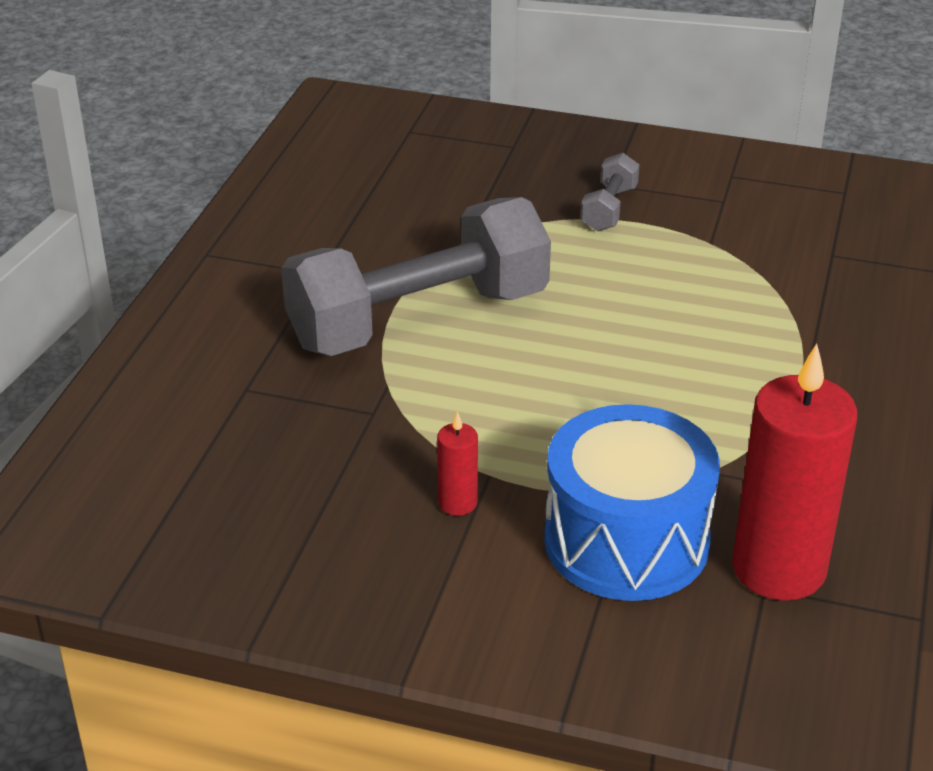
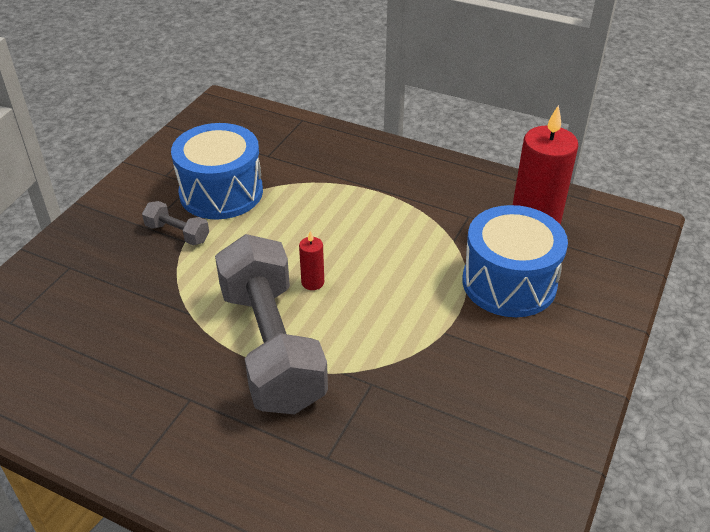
camera: 80 degrees left, 5 degrees up
red candle [437,411,478,516] -> red candle moved to [299,231,324,290]
none -> blue drum [171,123,263,220]

